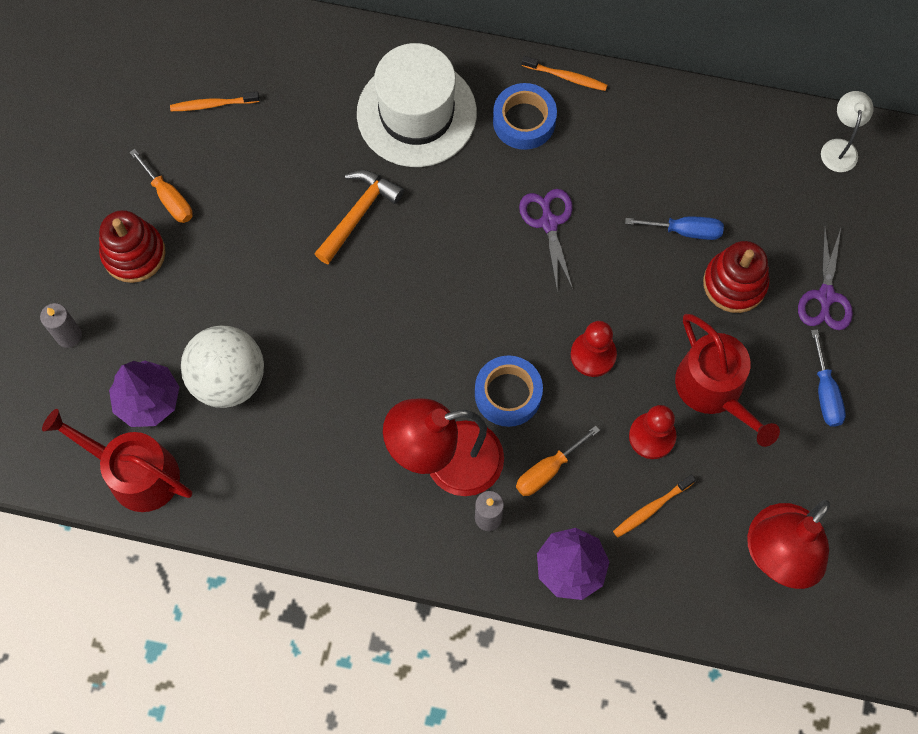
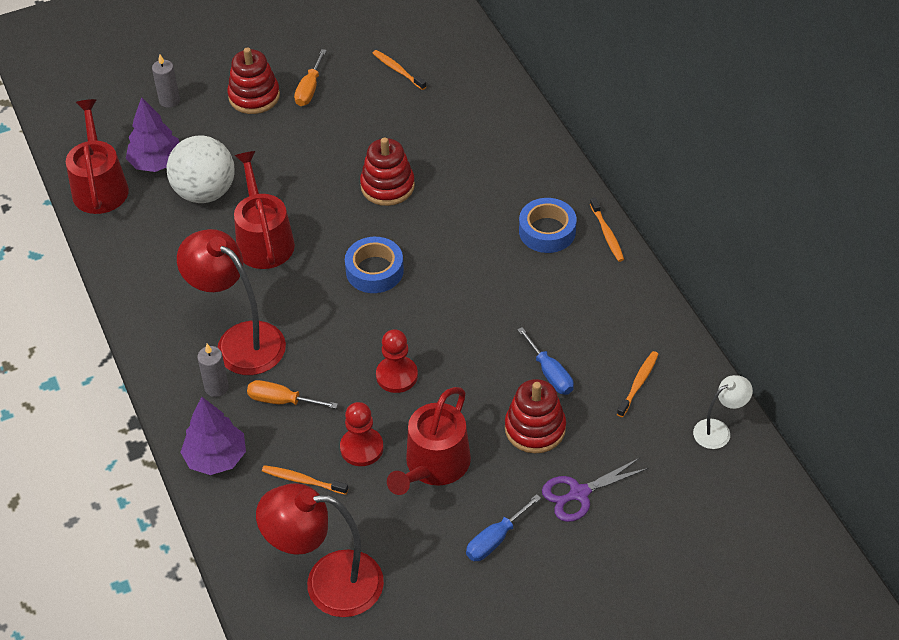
camera: 55 degrees right, 20 degrees down
orange hammer [314,170,404,264] -> red stacking toy [360,137,415,206]
white hat [357,43,477,167] -> none
blue tape [475,355,543,427] -> blue tape moved to [345,237,404,293]
purple scissors [519,189,573,289] -> none
none -> red watering can [234,151,295,269]
none -> orange toothbrush [617,351,659,417]

